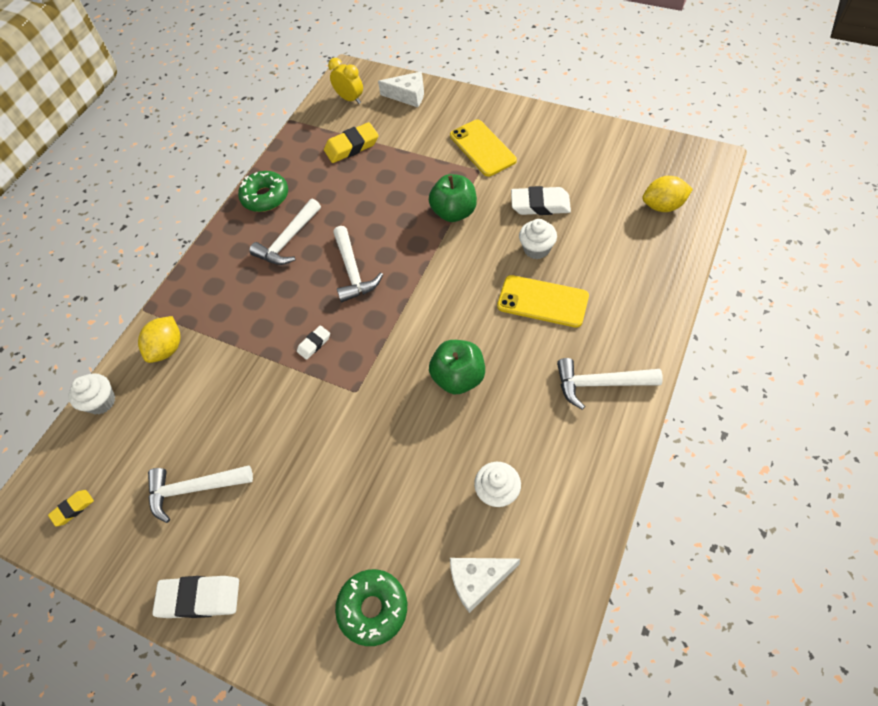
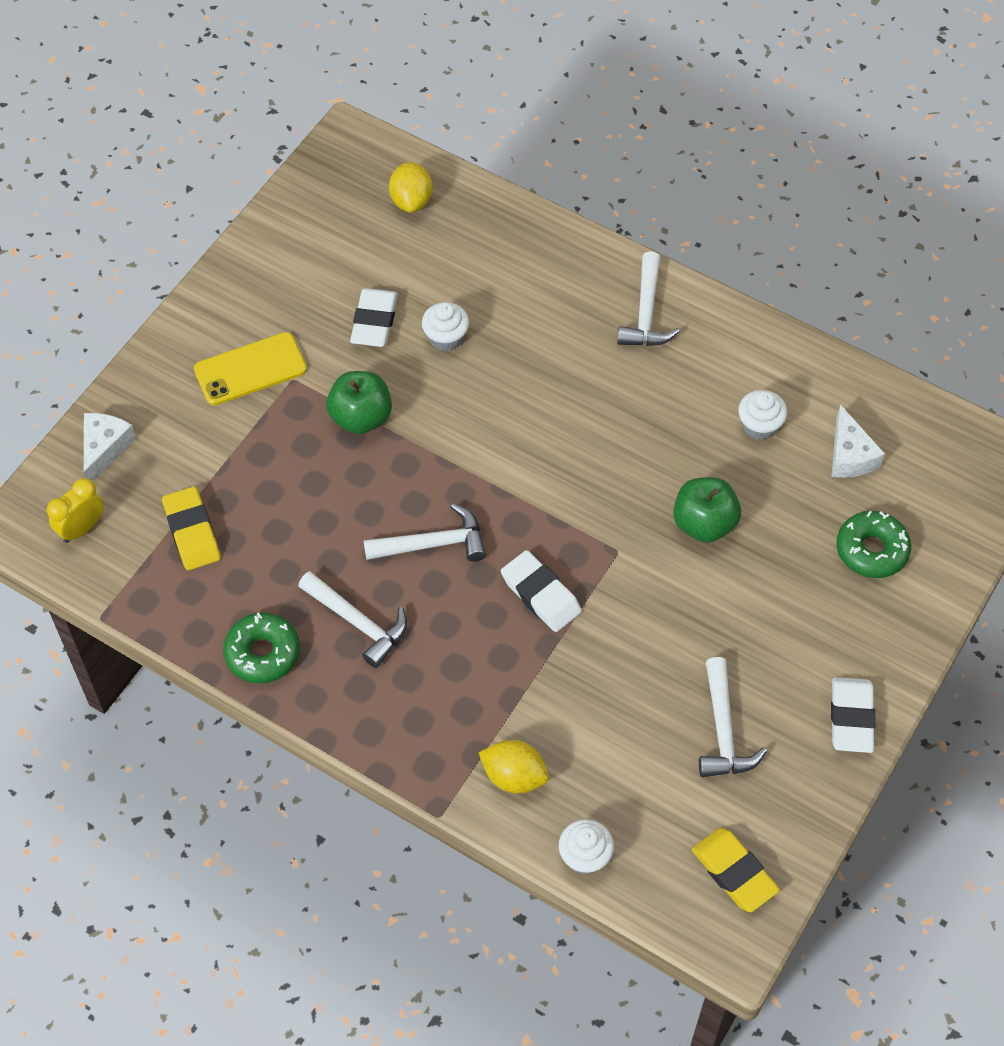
camera: 90 degrees left, 0 degrees up
yellow eraser [48,490,94,527] -> yellow eraser [692,828,780,912], size x1.83
white eraser [297,325,330,360] -> white eraser [501,550,582,632], size x1.83
green apple [429,340,485,394] -> green apple moved to [673,477,741,543]
yellow phone [497,275,589,328] -> none

